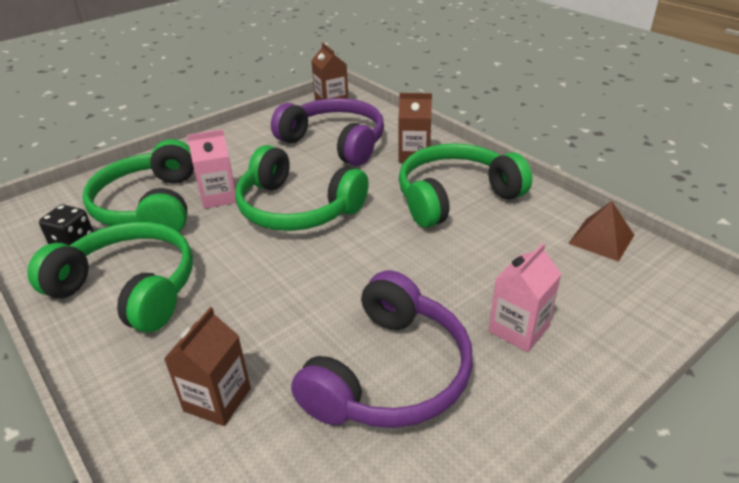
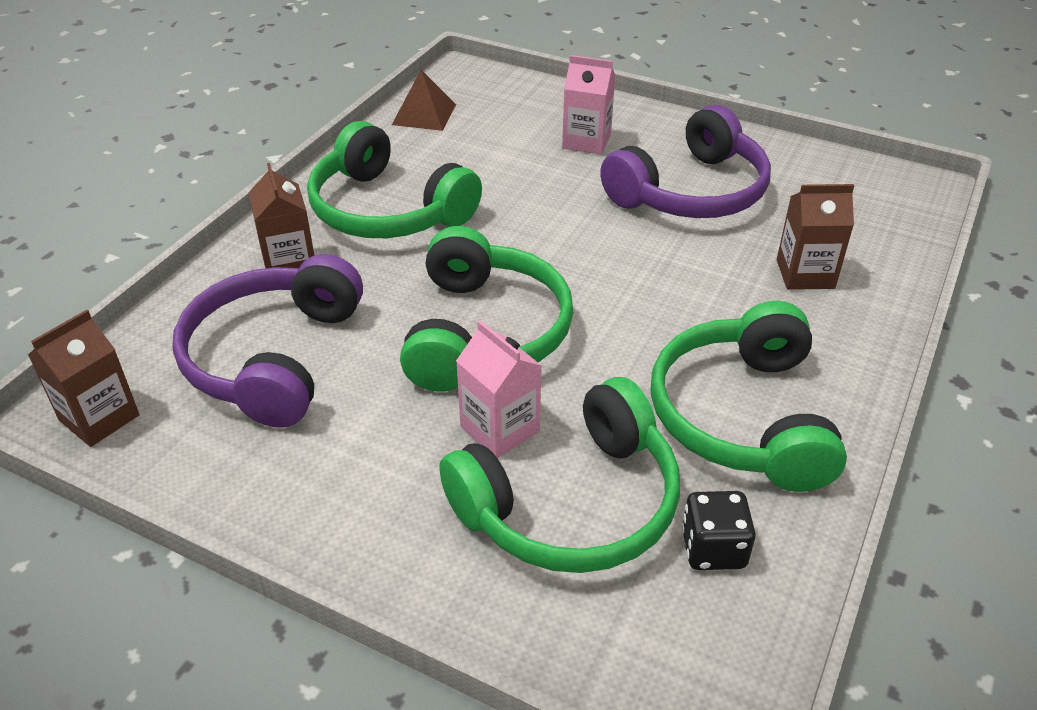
camera: 115 degrees left, 5 degrees up
purple headphones [291,270,473,428] -> purple headphones turned 135 degrees clockwise [600,105,771,218]

